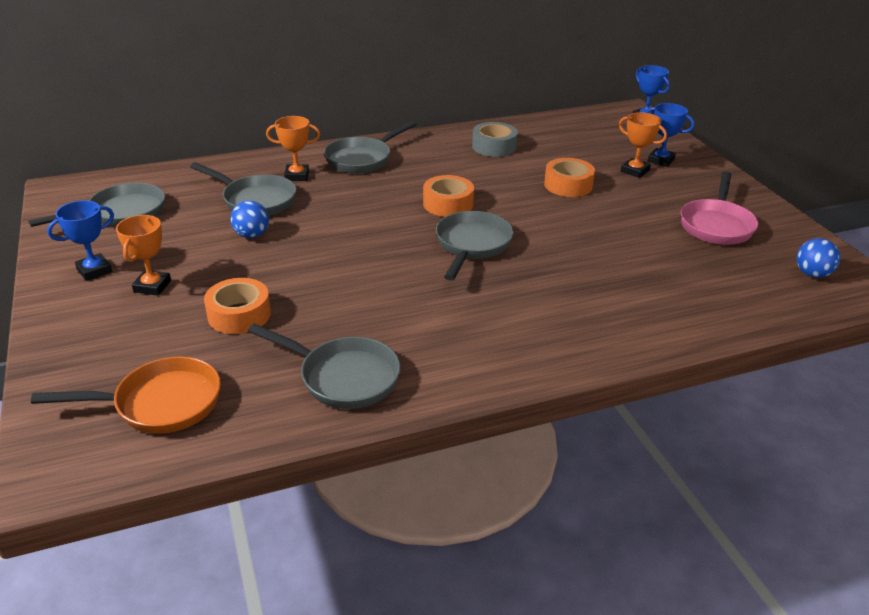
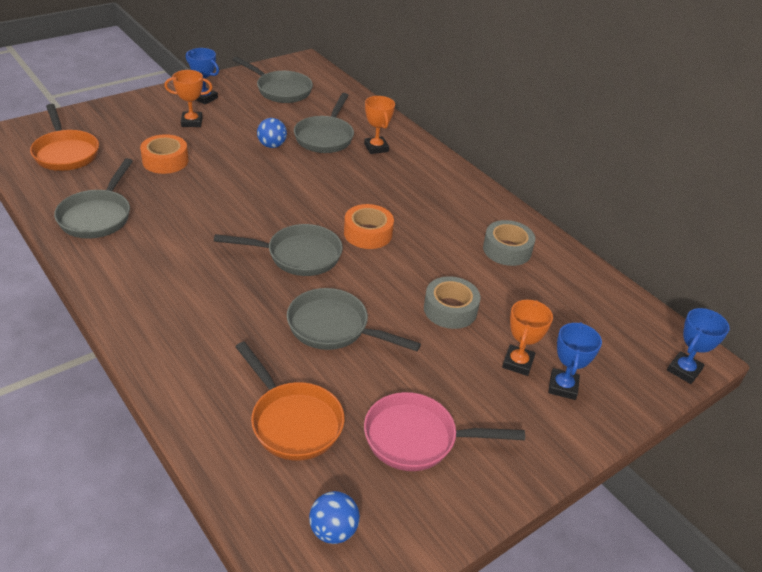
camera: 70 degrees right, 5 degrees up
grey pan [324,121,416,174] -> grey pan moved to [287,288,421,351]
orange tape [544,158,595,197] -> grey tape [424,276,481,329]
none -> orange pan [235,342,345,461]

